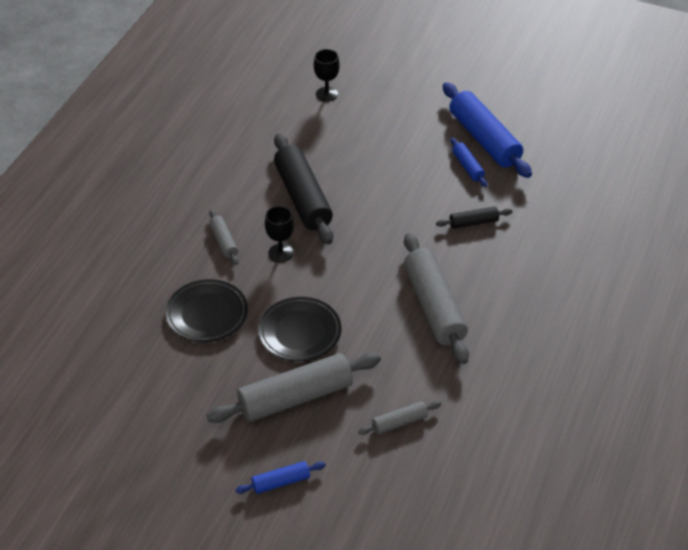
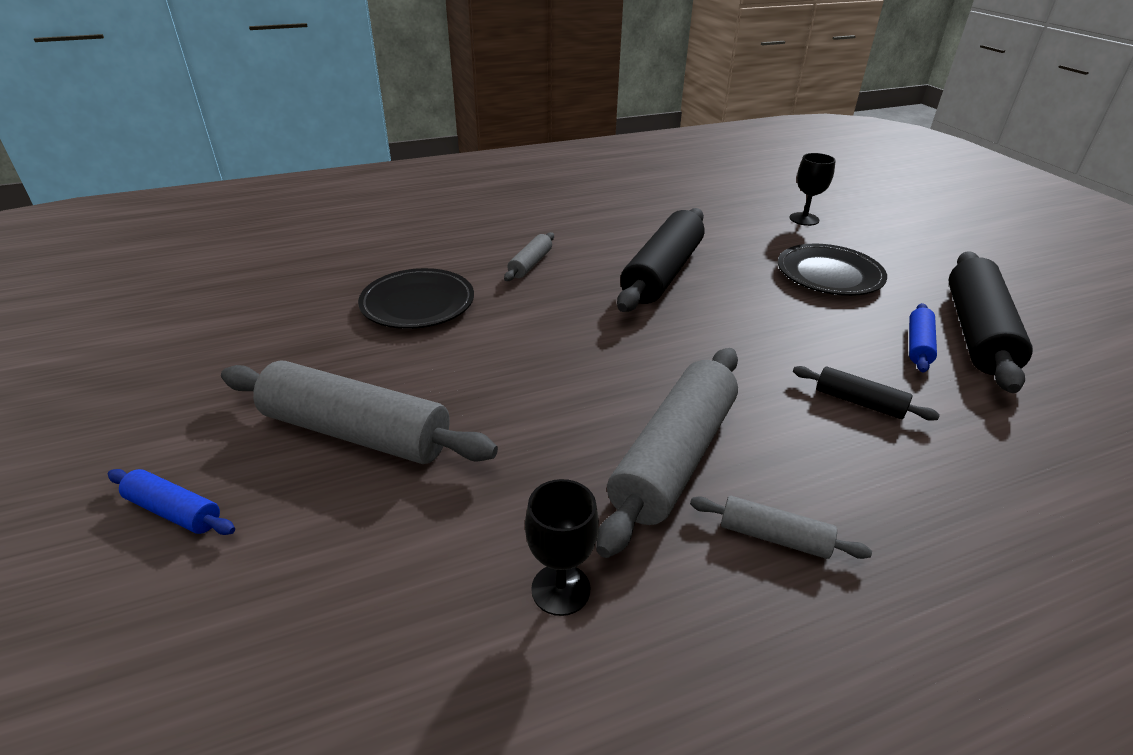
camera: 45 degrees right, 10 degrees down
black plate [258,297,342,361] -> black plate moved to [778,244,887,296]
black goblet [265,206,294,263] -> black goblet moved to [525,479,599,616]
grey rolling pin [358,401,441,435] -> grey rolling pin moved to [690,496,872,559]
blue rolling pin [443,82,532,178] -> black rolling pin [949,251,1033,393]

